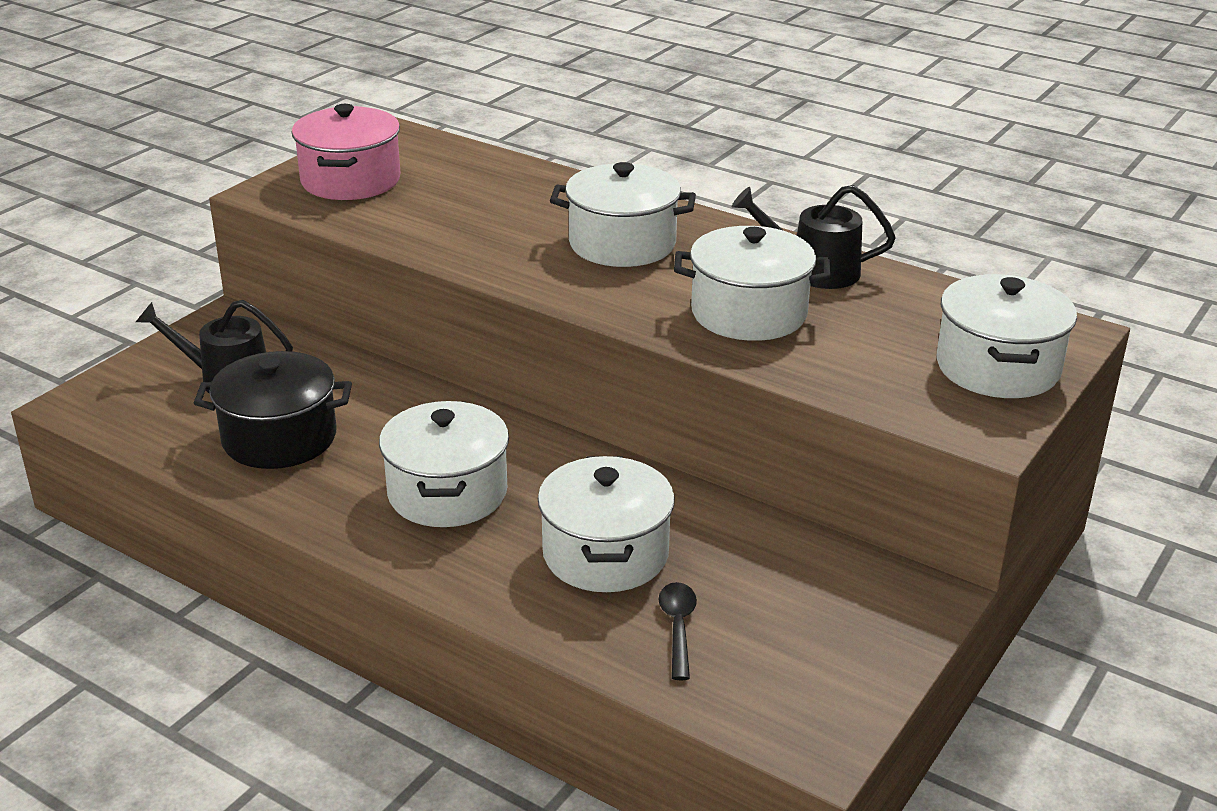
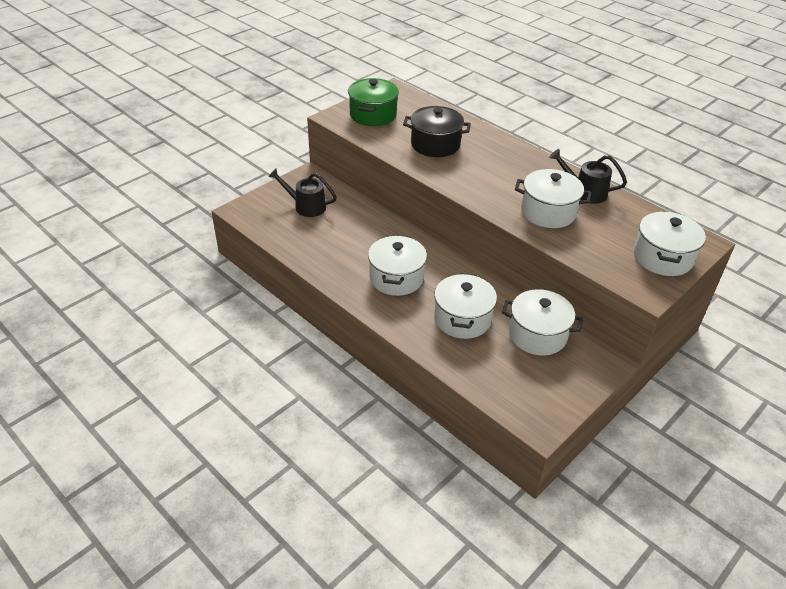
camera: 10 degrees right, 10 degrees up
black pot [194,351,352,469] -> black pot moved to [403,106,471,157]
pink pot [292,104,401,200] -> green pot [348,78,399,126]
white pot [550,162,696,267] -> white pot moved to [502,289,583,356]
black spoon [659,582,697,680] -> none

